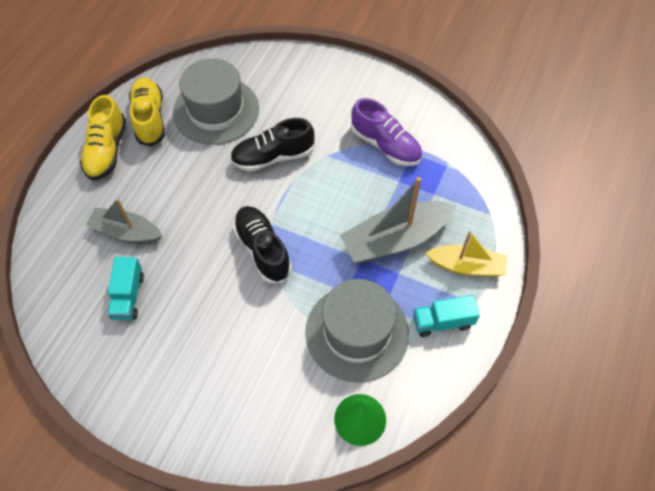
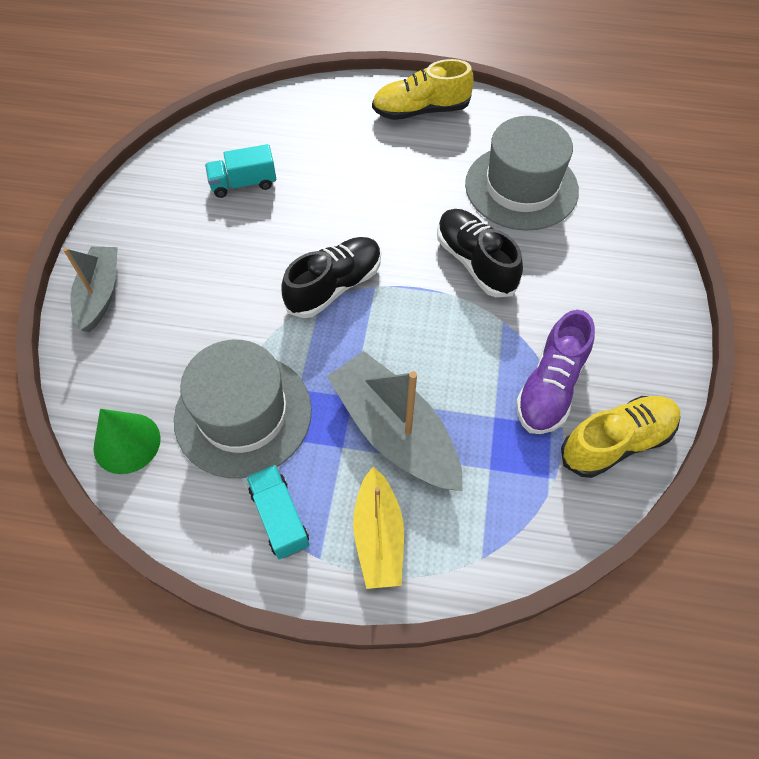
camera: 75 degrees right, 0 degrees up
grey boat [86,198,162,243] -> grey boat moved to [63,247,118,332]
yellow shoe [129,78,165,147] -> yellow shoe moved to [561,396,680,478]

